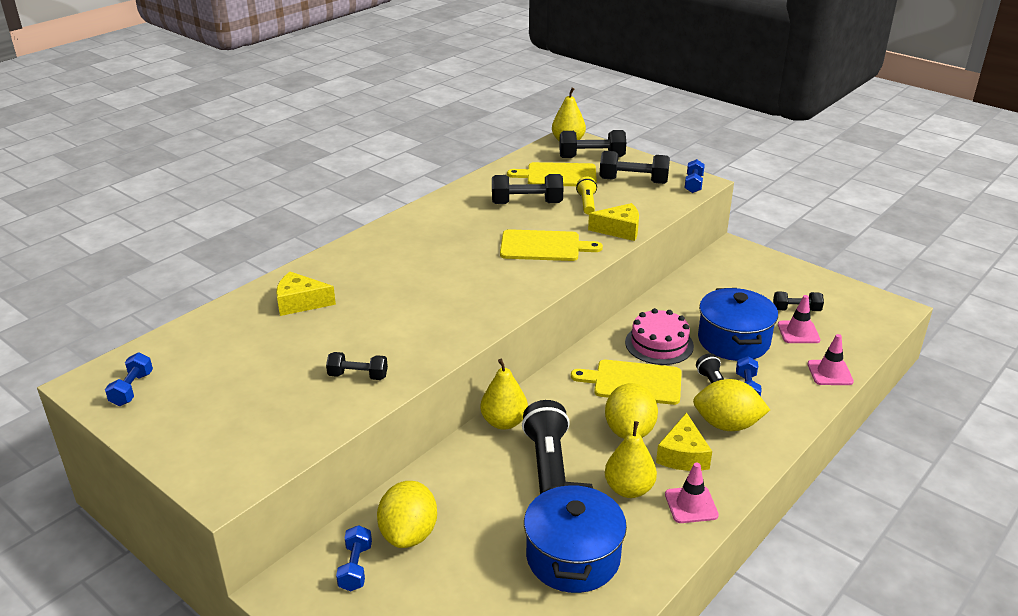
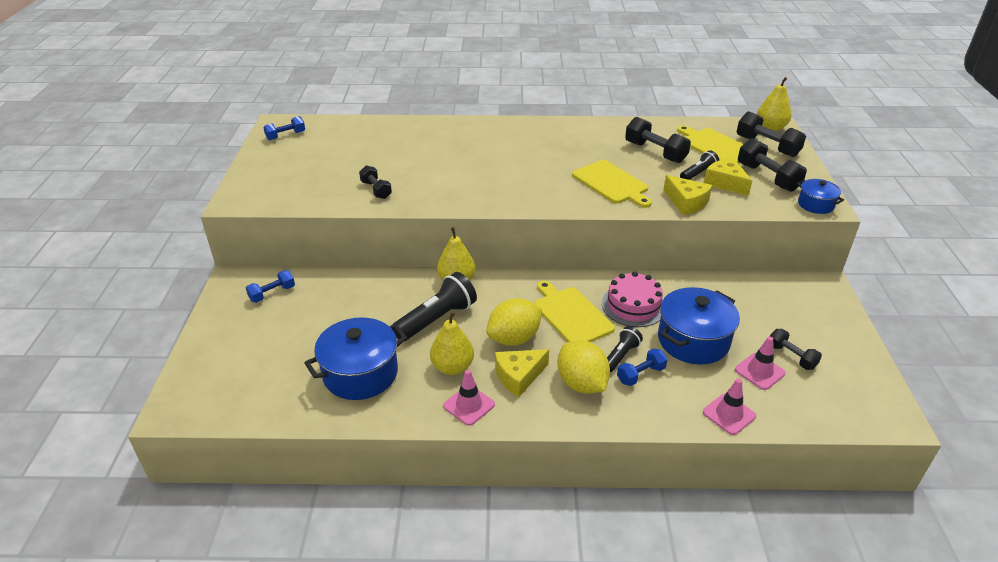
camera: 50 degrees right, 5 degrees up
yellow cheese [276,272,336,316] -> yellow cheese moved to [704,157,753,196]
yellow lemon [377,481,437,548] -> none
yellow flashlight [576,177,597,215] -> black flashlight [680,151,719,180]
blue dumbbell [685,159,705,193] -> blue pot [797,179,844,214]

